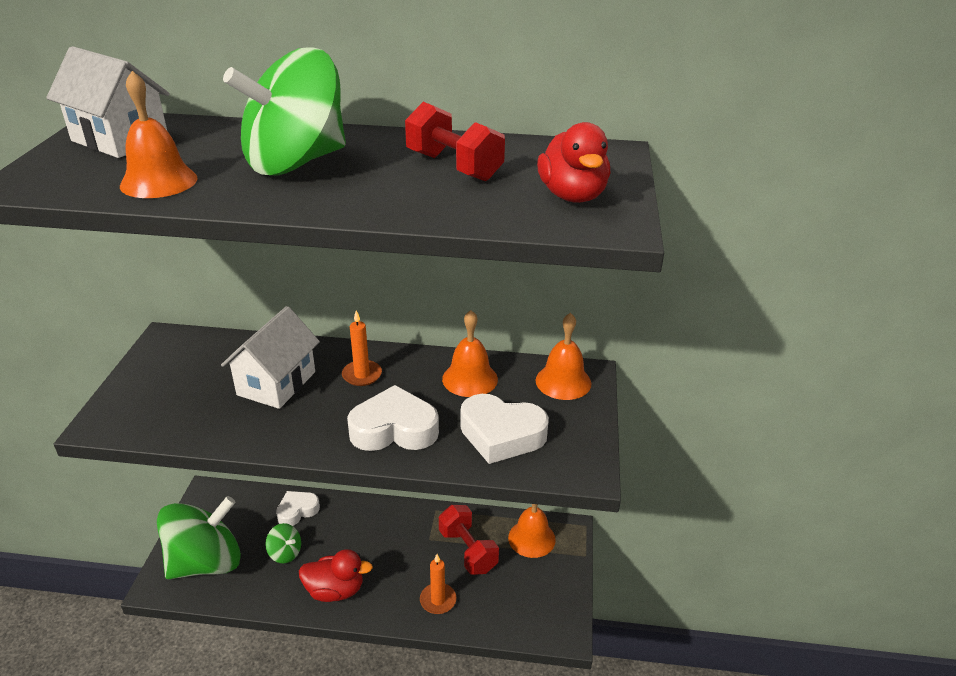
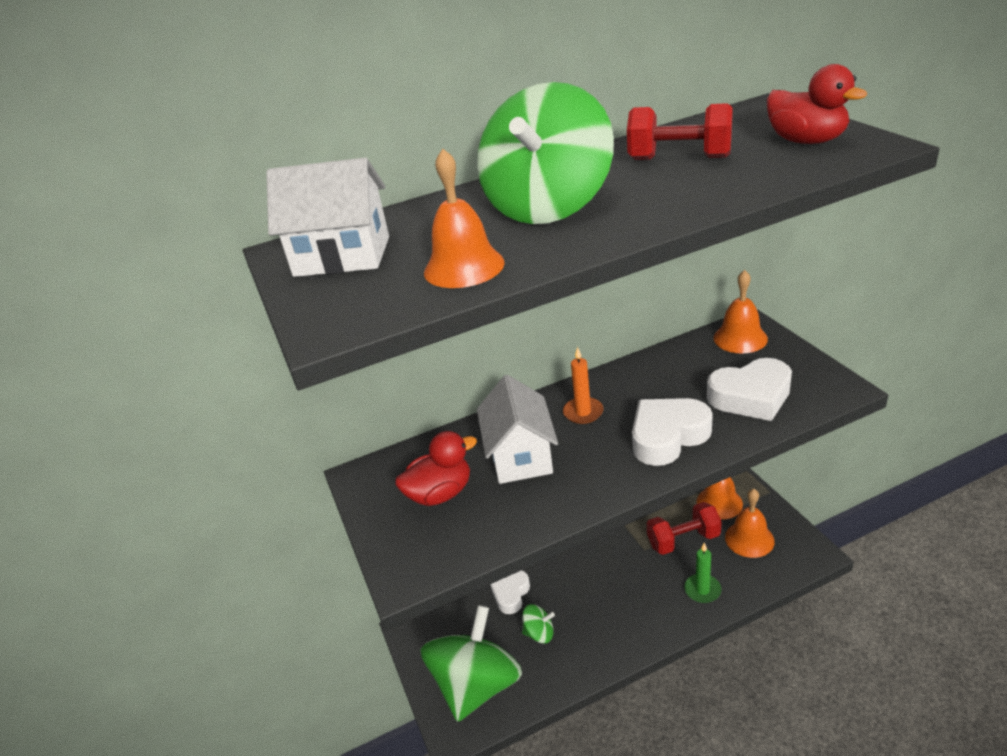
camera: 25 degrees left, 0 degrees up
red duck [299,549,373,602] -> red duck moved to [395,431,477,506]
orange candle [420,554,456,614] -> green candle [684,543,721,603]
red dumbbell [439,505,499,575] -> red dumbbell turned 45 degrees counterclockwise [647,502,722,555]
orange bell [442,310,498,397] -> orange bell moved to [725,489,775,558]

